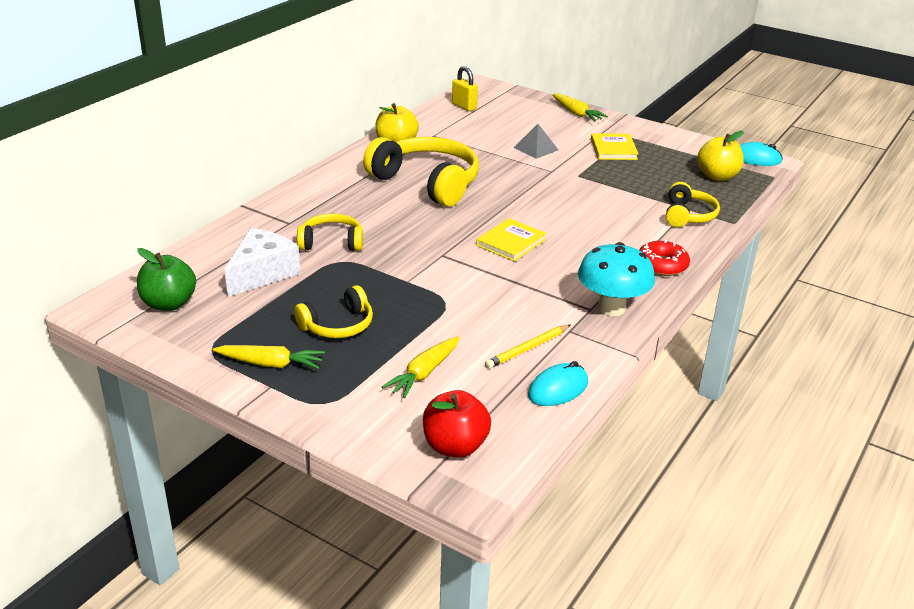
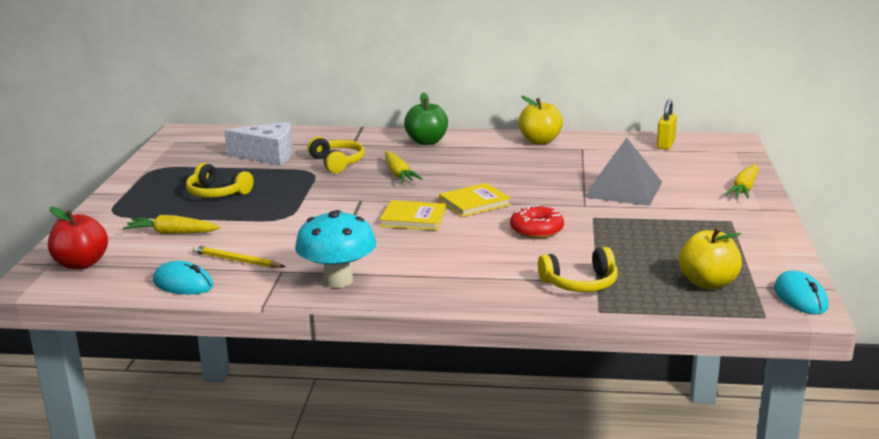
camera: 65 degrees right, 10 degrees down
green apple [137,248,196,311] -> green apple moved to [404,92,448,145]
yellow carrot [213,345,325,369] -> yellow carrot moved to [385,151,423,183]
yellow headphones [363,137,479,207] -> none
grey pyramid [514,124,558,159] -> grey pyramid [585,138,662,206], size x1.74
yellow book [591,133,638,160] -> yellow book moved to [439,183,511,217]
red donut [639,240,690,276] -> red donut moved to [510,205,564,238]

